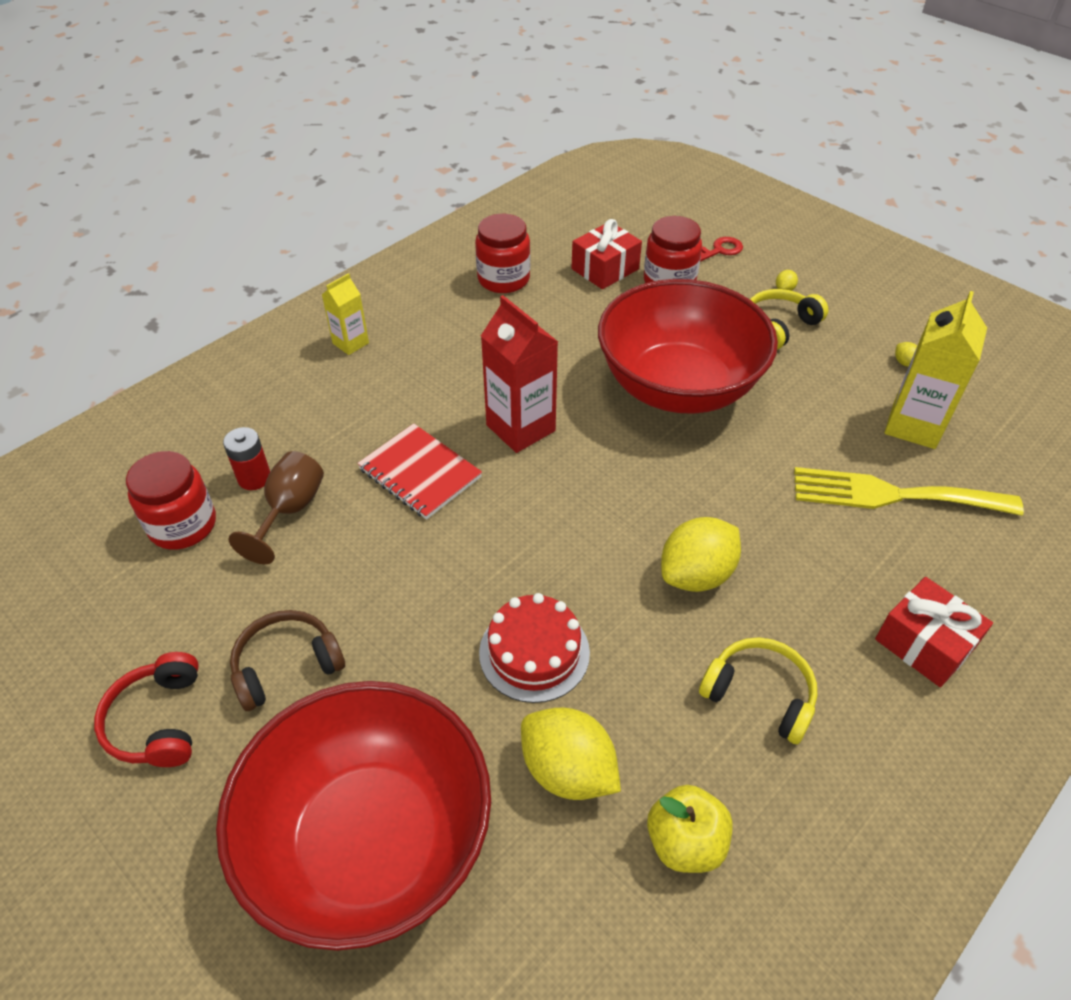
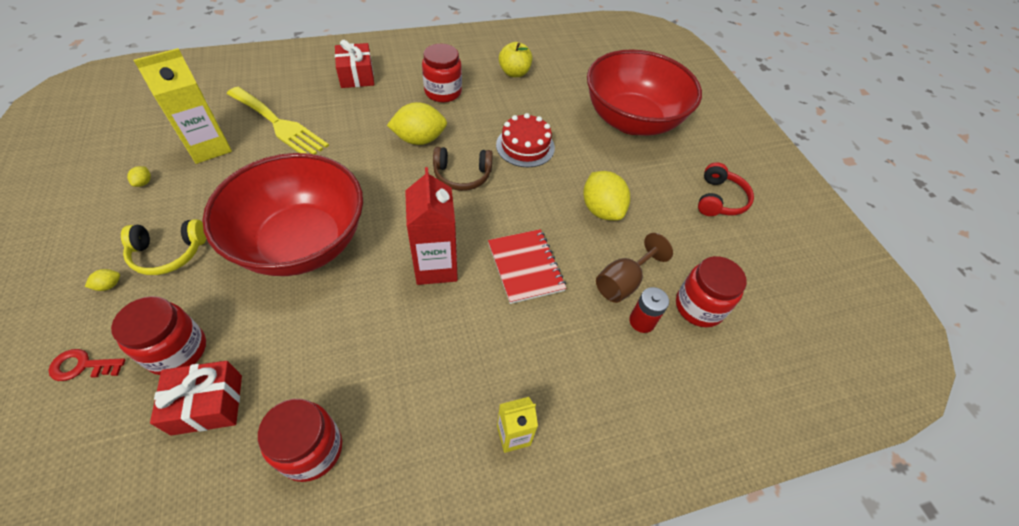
camera: 155 degrees left, 5 degrees up
brown headphones [230,610,345,711] -> brown headphones moved to [433,147,493,191]
yellow lemon [521,708,621,800] -> yellow lemon moved to [583,171,630,220]
yellow headphones [699,637,817,744] -> red jar [422,44,462,102]

